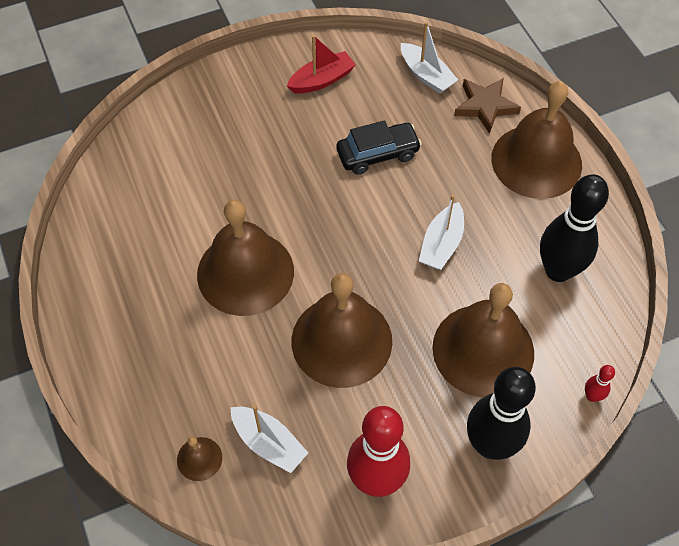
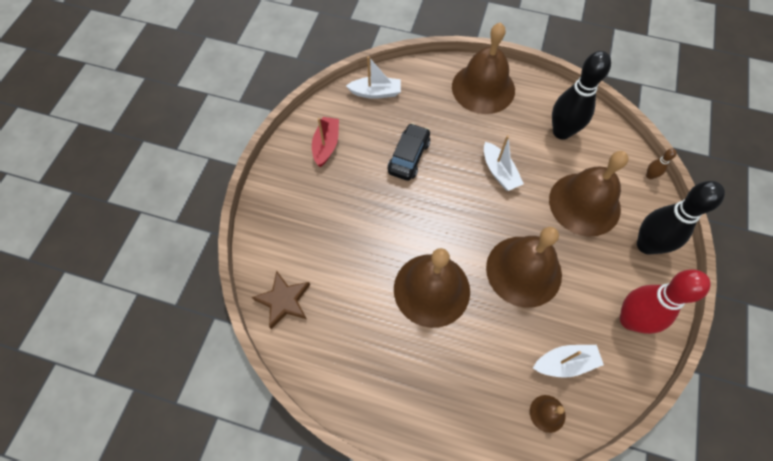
camera: 50 degrees left, 5 degrees up
brown star [454,78,521,134] -> brown star moved to [252,271,310,329]
red bowling pin [585,365,615,402] -> brown bowling pin [646,149,677,179]

